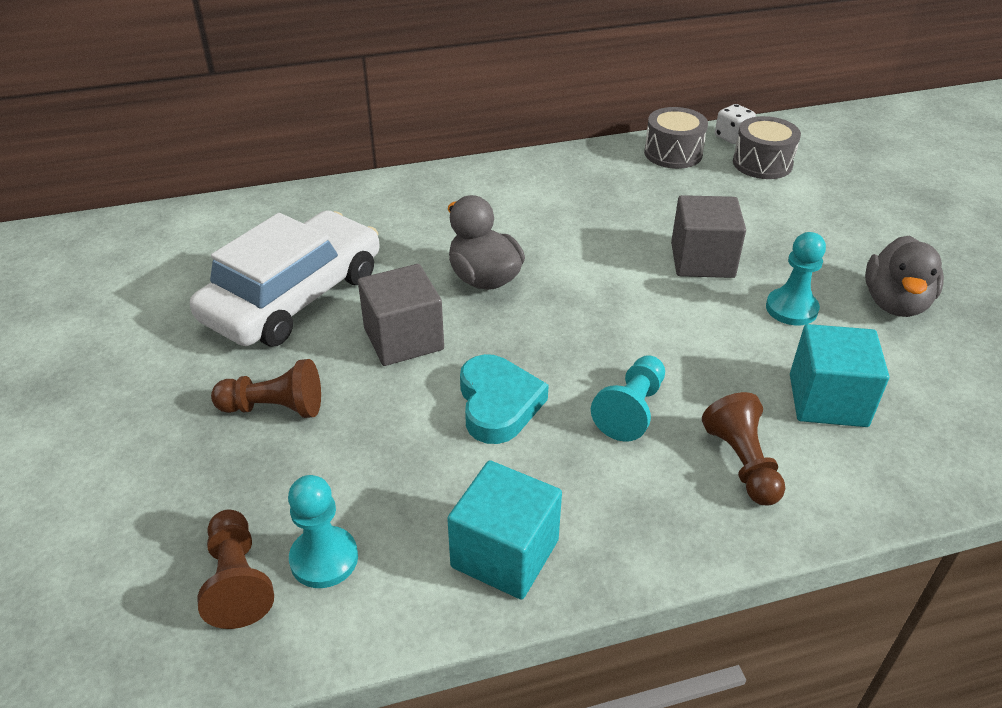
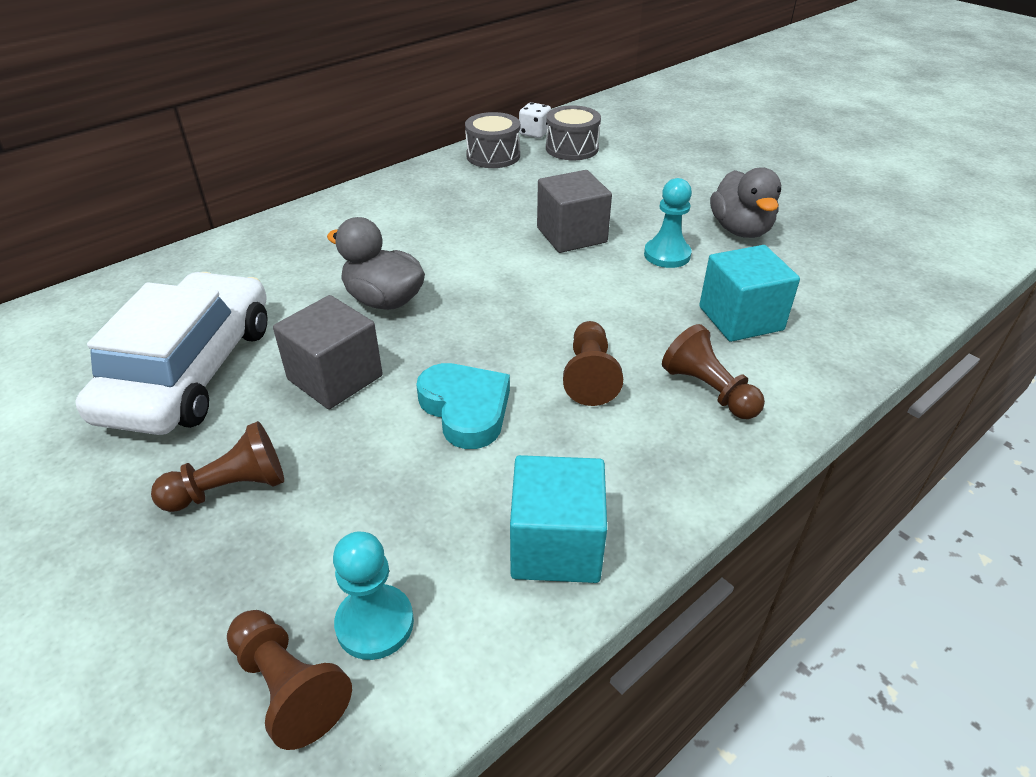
camera: 25 degrees left, 0 degrees up
turquoise pawn [591,355,665,441] -> brown pawn [563,321,623,406]

